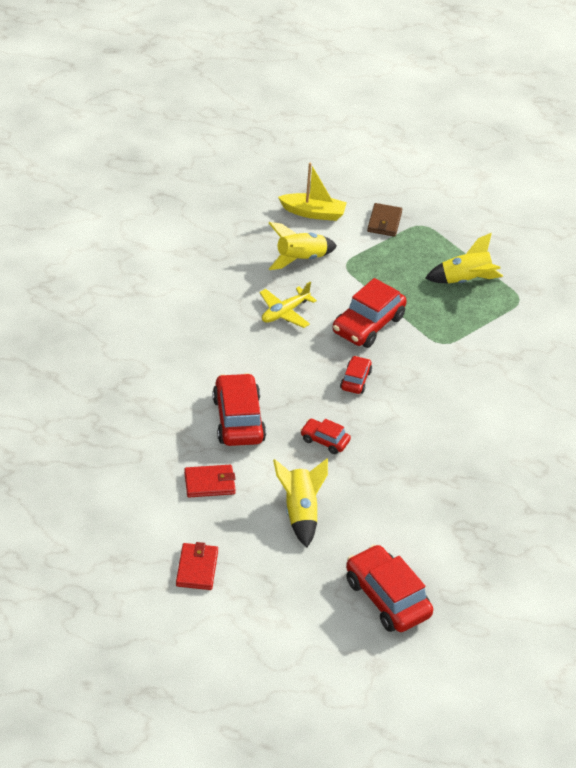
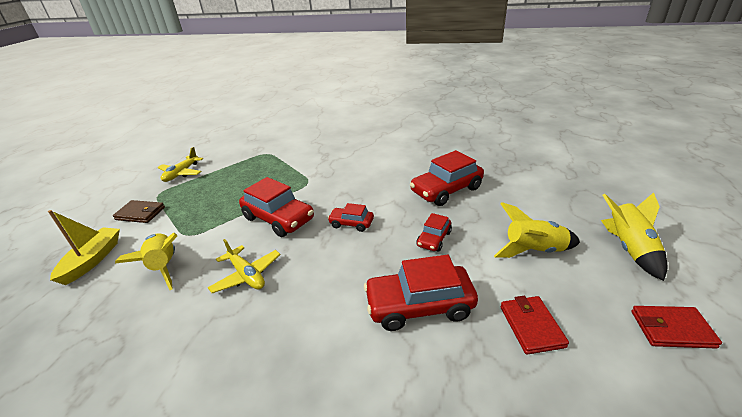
camera: 85 degrees left, 10 degrees down
red car [346,544,433,632] -> red car moved to [410,150,484,206]
yellow rocket [425,233,503,284] -> yellow rocket moved to [601,192,667,281]
none -> yellow plane [158,147,203,182]

